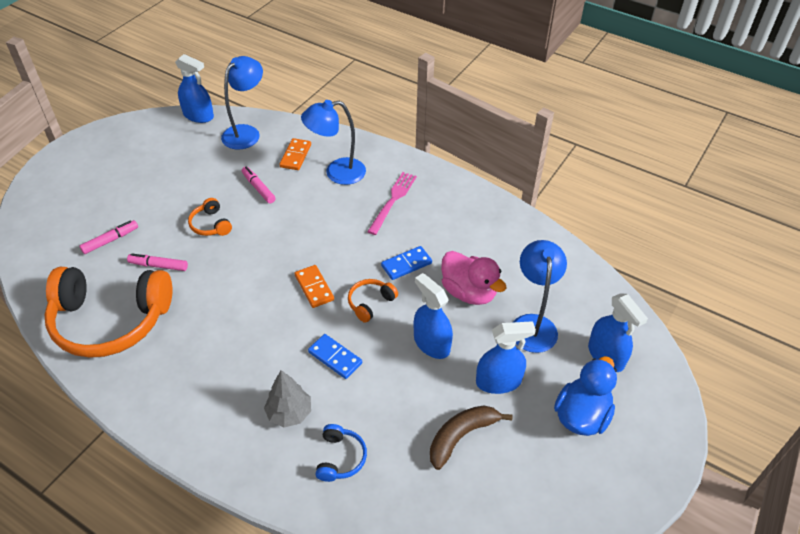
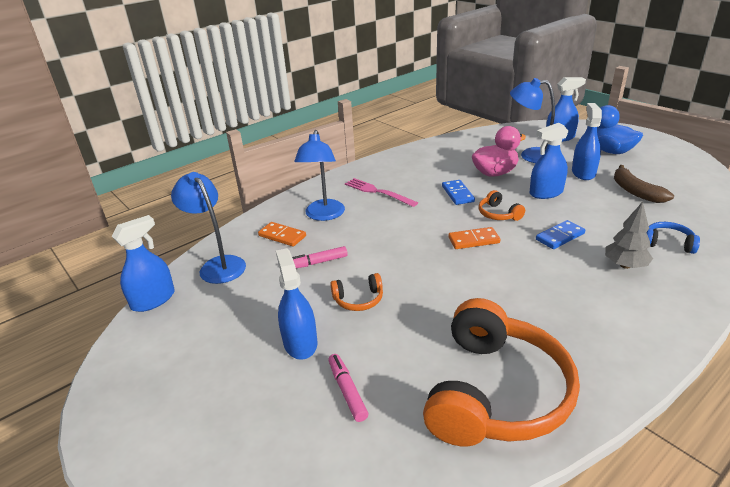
camera: 70 degrees left, 15 degrees down
pink marker [127,253,188,271] -> none
none -> blue spray bottle [276,248,317,360]

